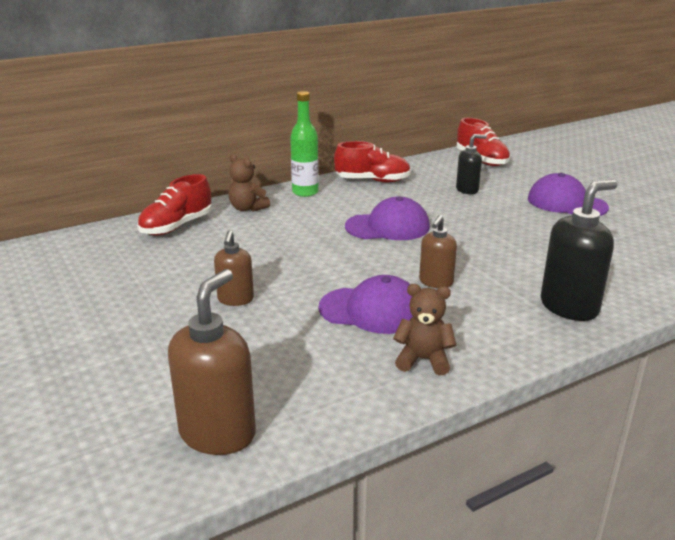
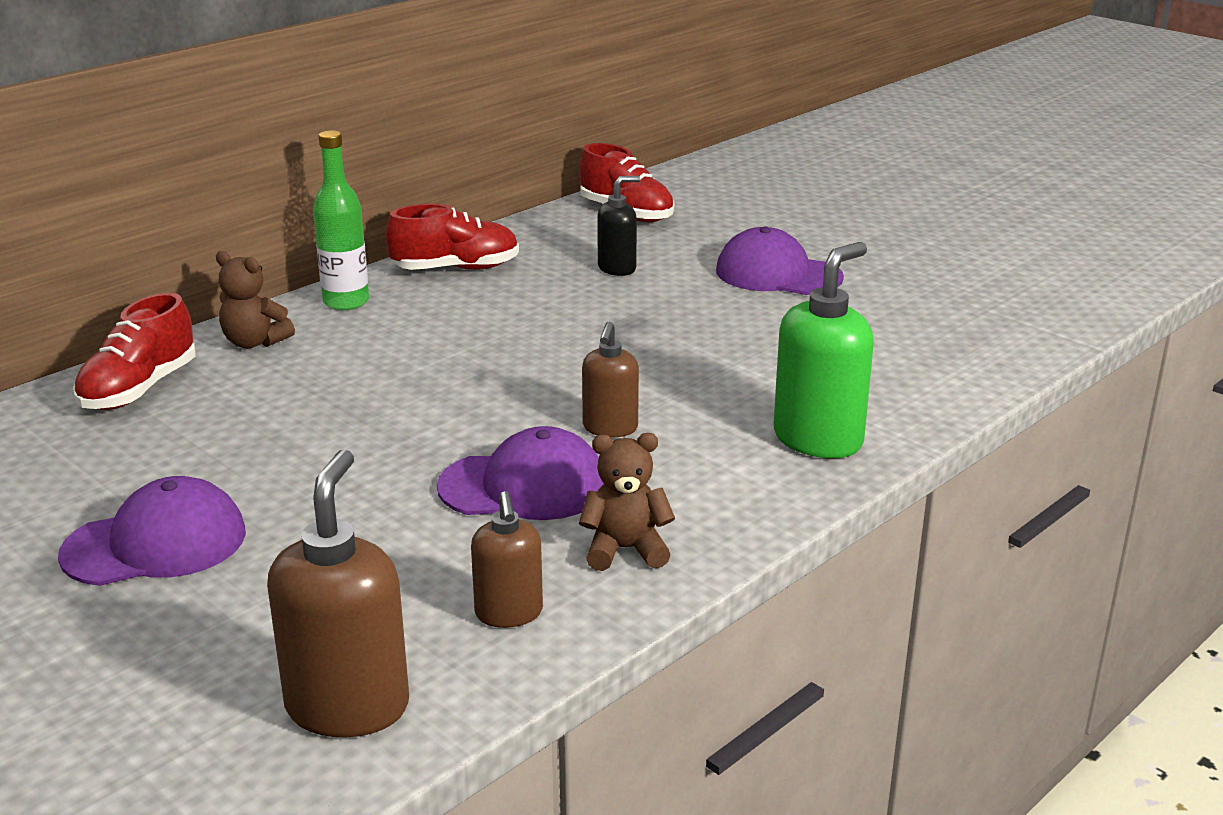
camera: 15 degrees left, 0 degrees up
brown soap dispenser [214,230,254,306] -> brown soap dispenser moved to [471,491,543,628]
purple cap [345,197,430,240] -> purple cap moved to [58,476,246,586]
black soap dispenser [541,180,618,321] -> green soap dispenser [774,242,874,458]

